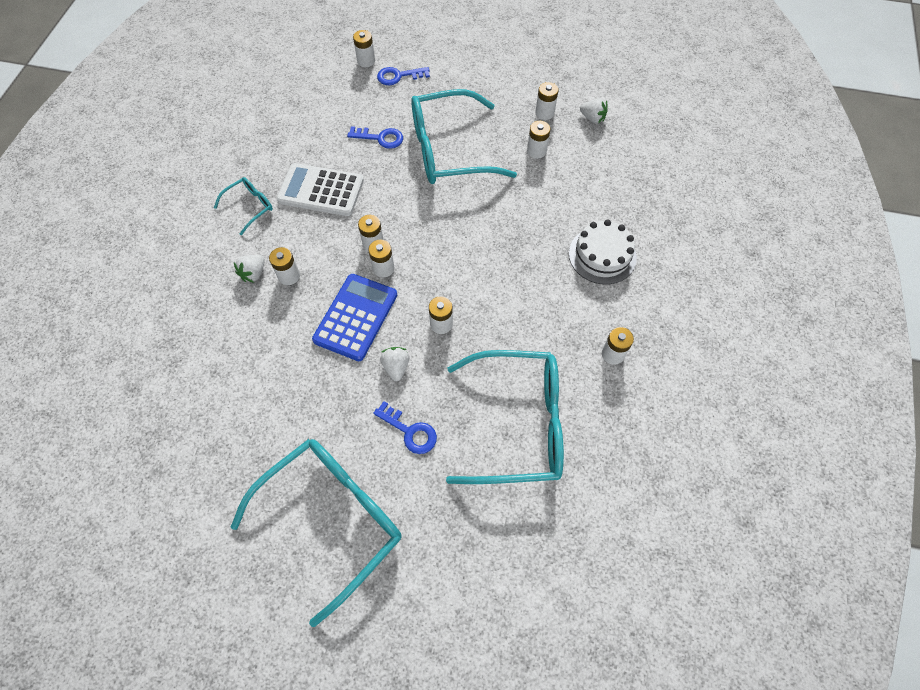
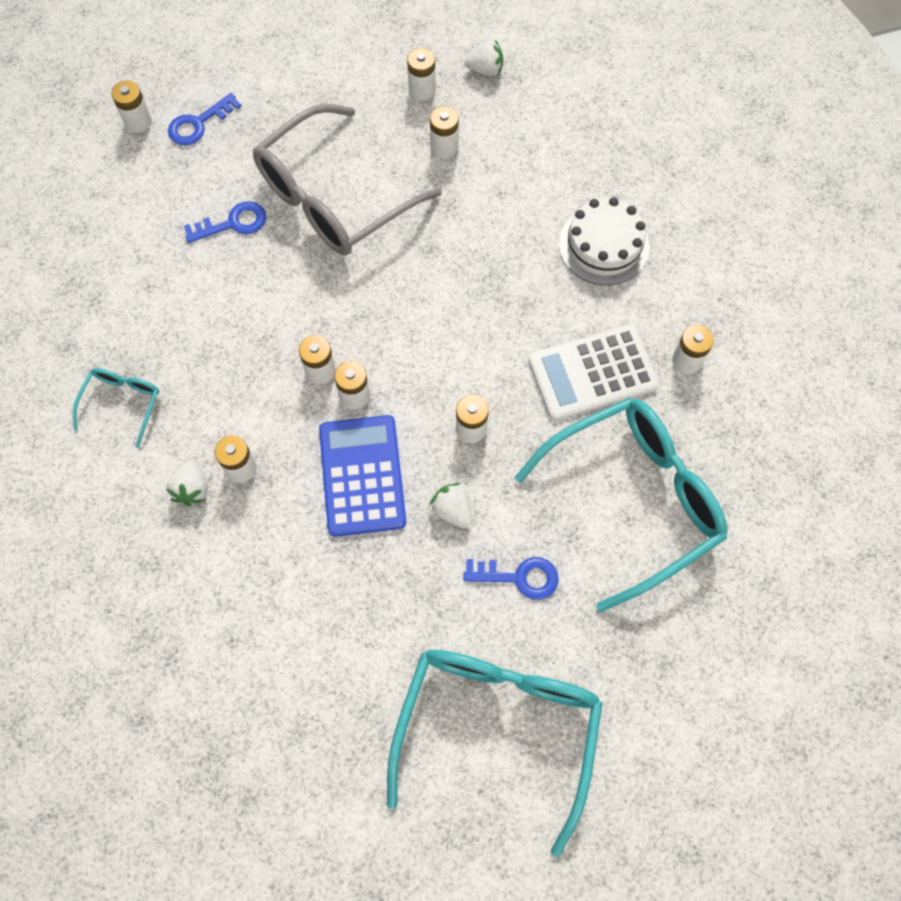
camera: 30 degrees left, 5 degrees up
white calculator [277,163,364,216] -> white calculator moved to [528,325,659,420]
turquoise glasses [411,89,517,184] -> grey glasses [253,104,442,256]

